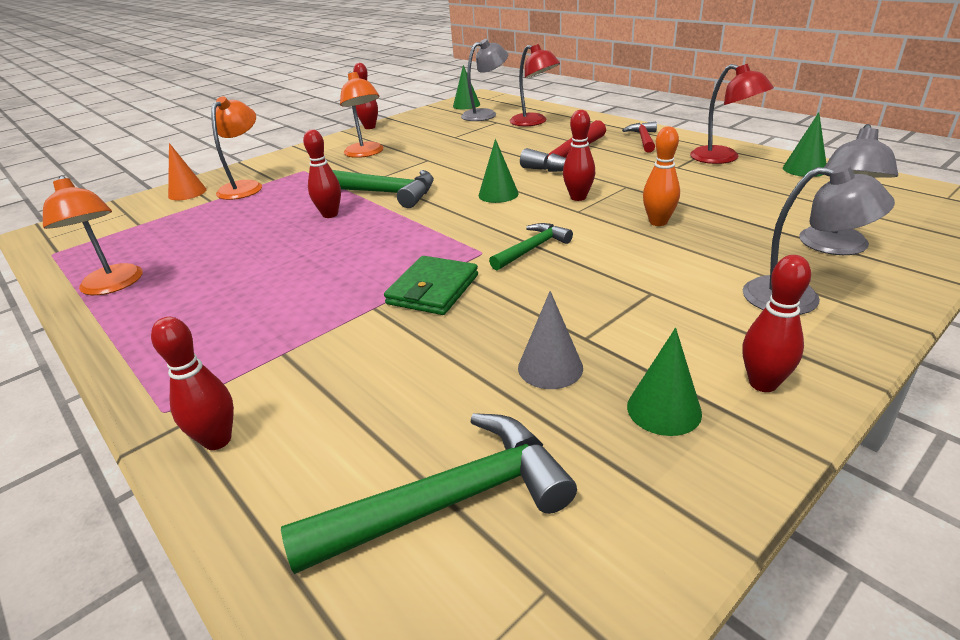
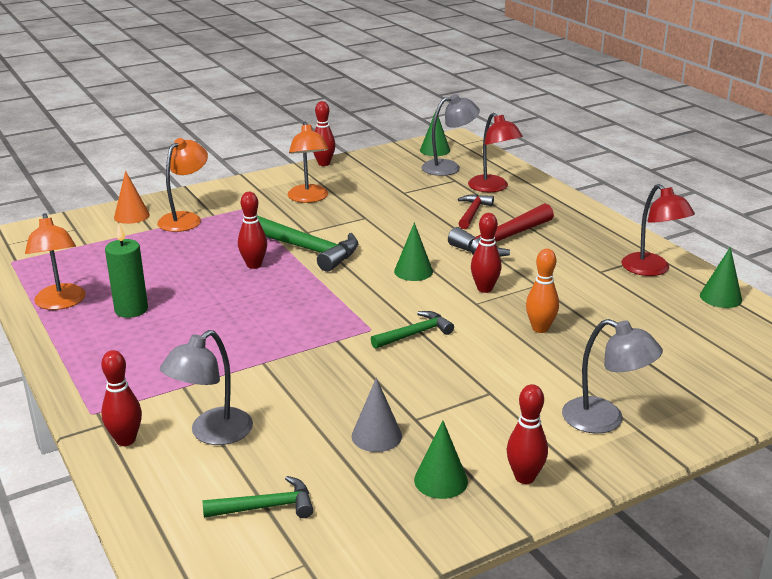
camera: 10 degrees right, 5 degrees down
green hammer [281,413,577,574] -> green hammer [203,476,313,518], size x0.59
green wallet [384,256,478,315] -> none
red hammer [622,122,657,153] -> red hammer moved to [458,194,494,229]
grey lamp [799,124,898,255] -> grey lamp moved to [160,330,253,445]
none -> green candle [105,224,148,318]

